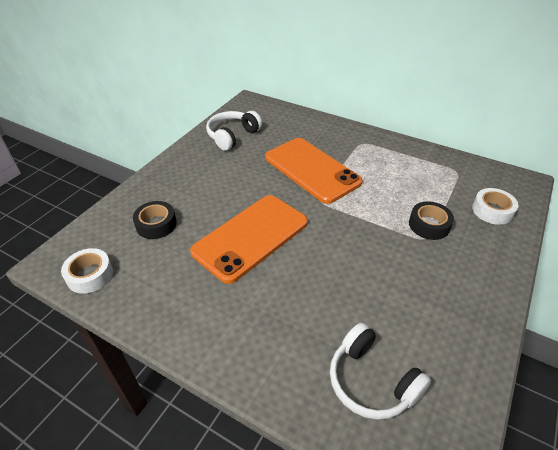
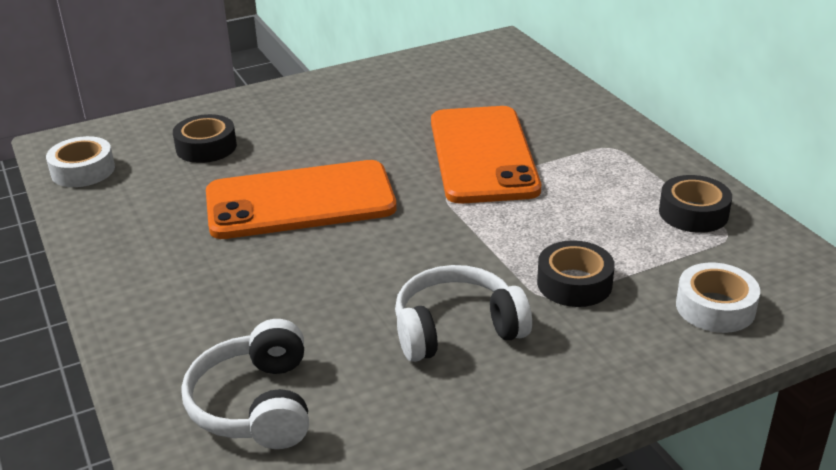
camera: 35 degrees right, 10 degrees down
white headphones [206,111,262,150] -> white headphones moved to [395,265,532,362]
none -> black tape [659,175,732,233]

